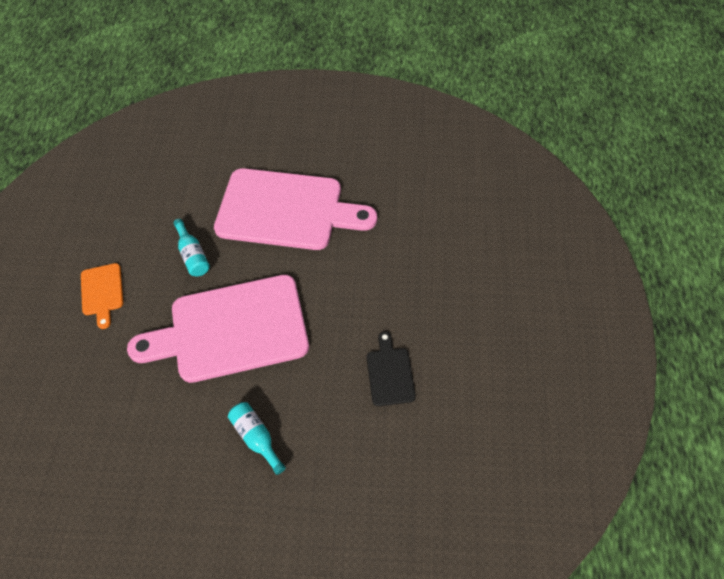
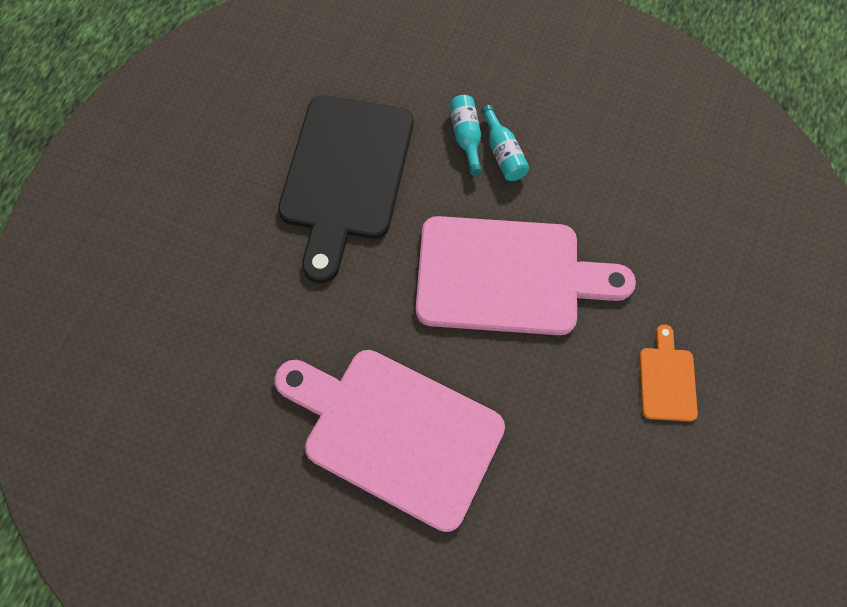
camera: 165 degrees left, 10 degrees up
turquoise bottle [174,219,210,276] -> turquoise bottle moved to [449,95,482,175]
black cutting board [367,331,416,406] -> black cutting board [278,95,413,283], size x2.31

